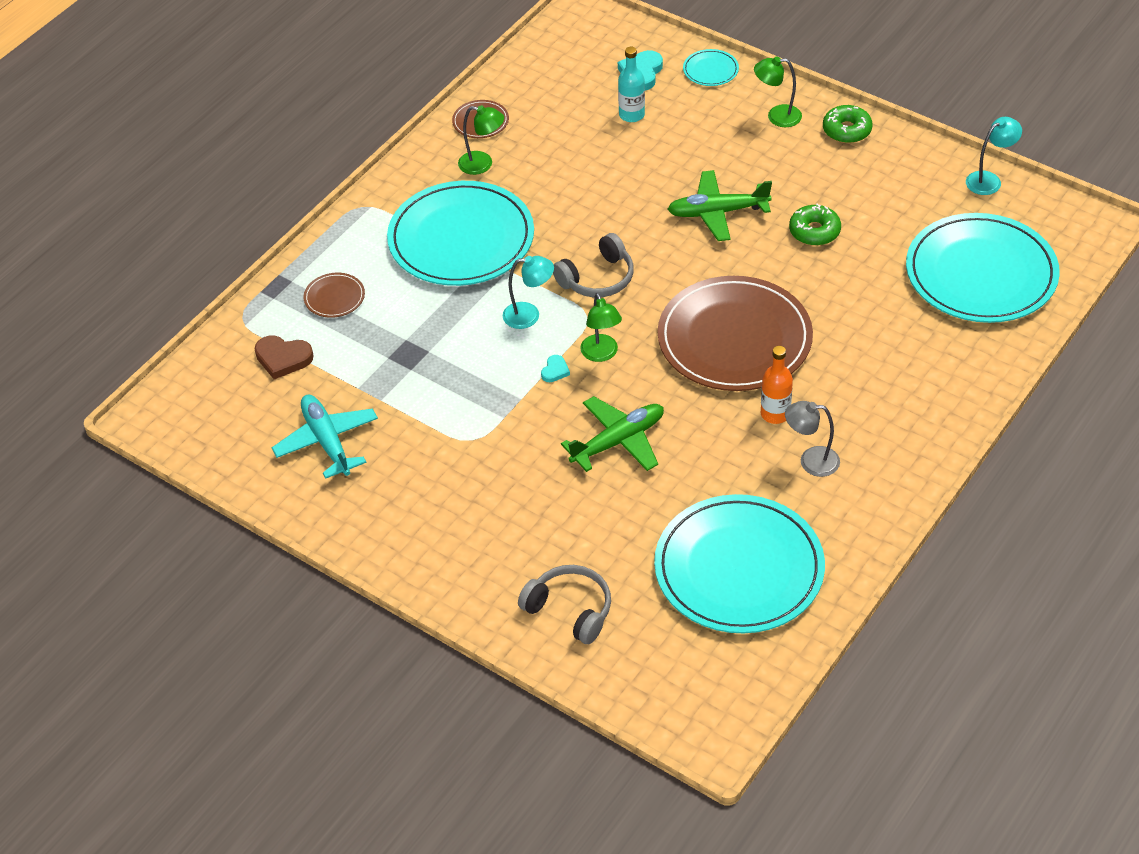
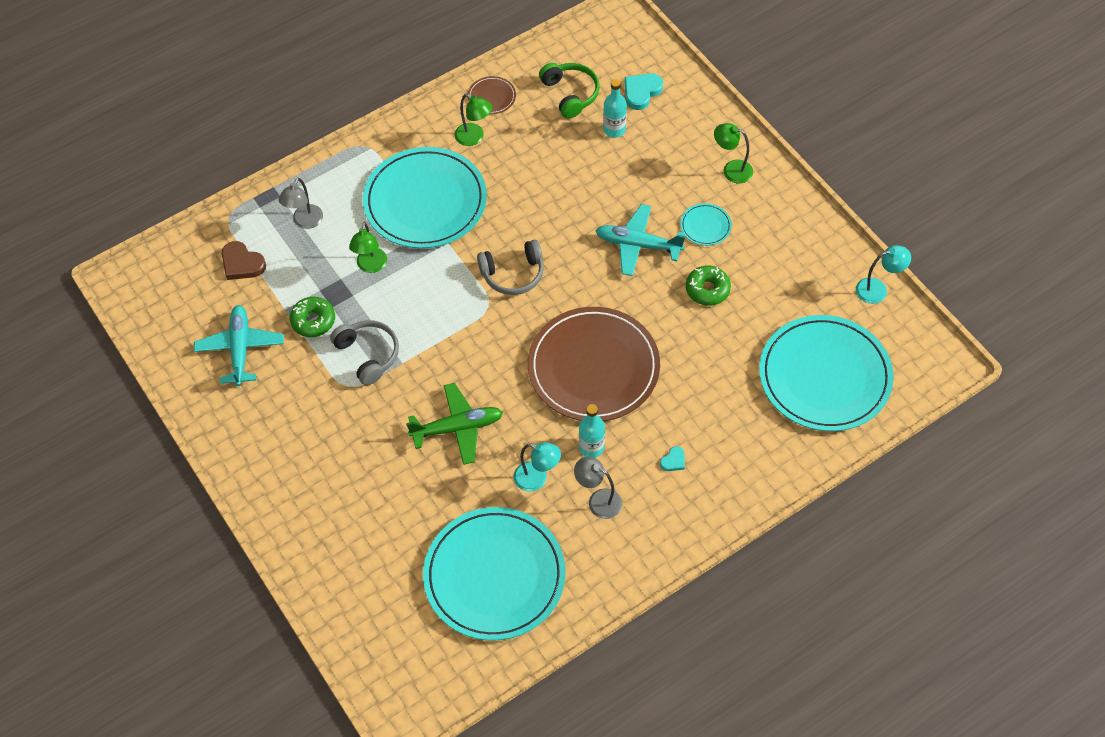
camera: 20 degrees right, 10 degrees up
brown plate [304,273,365,318] -> grey lamp [279,178,323,229]
turquoise lamp [503,256,554,329] -> turquoise lamp moved to [514,442,561,491]
grey headphones [518,565,611,644] -> grey headphones moved to [330,320,399,385]
turquoise heart [541,355,570,382] -> turquoise heart moved to [660,446,685,471]
green lamp [580,293,622,362] -> green lamp moved to [349,222,387,273]
green plane [667,170,772,241] -> turquoise plane [595,204,685,276]
turquoise plate [683,49,739,86] -> turquoise plate moved to [680,203,732,246]
orange bottle [761,346,793,424] -> turquoise bottle [579,404,605,458]
green donut [823,105,873,143] -> green donut moved to [290,297,335,337]
none -> green headphones [539,63,600,119]

